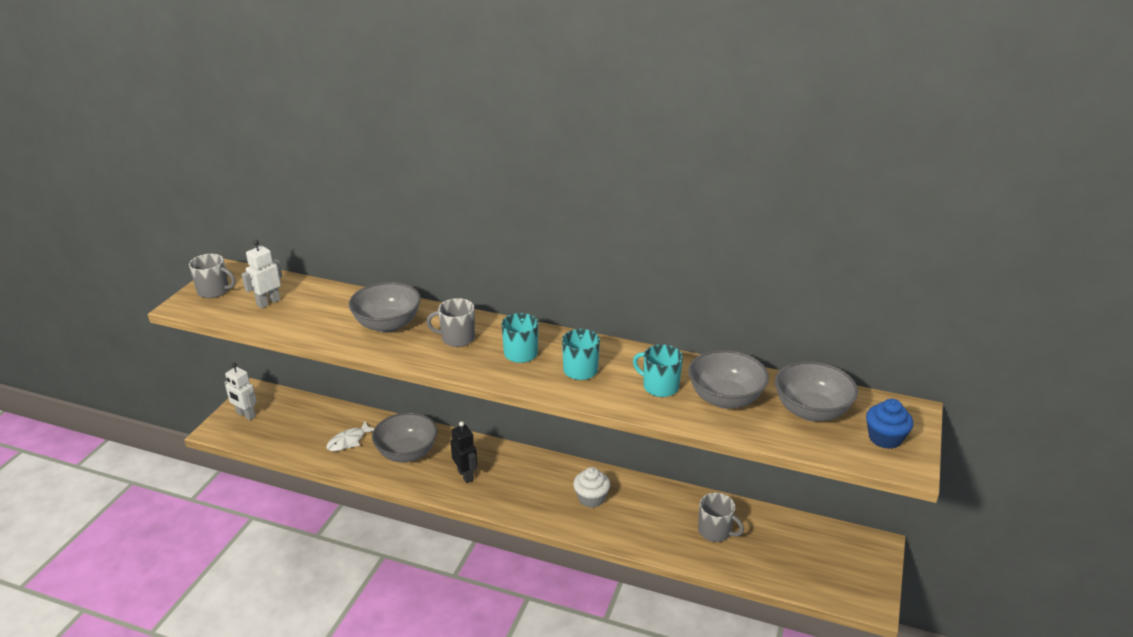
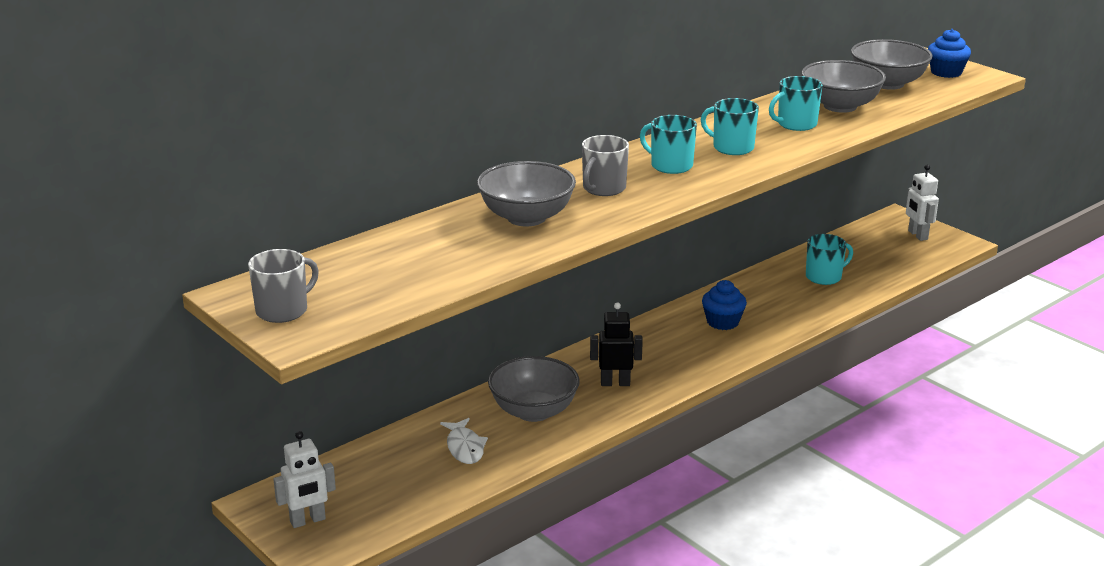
camera: 60 degrees left, 5 degrees down
white robot [241,240,282,308] -> white robot moved to [906,165,939,241]
white cupcake [573,467,610,508] -> blue cupcake [702,280,747,330]
grey mug [698,493,744,542] -> turquoise mug [806,234,853,285]

